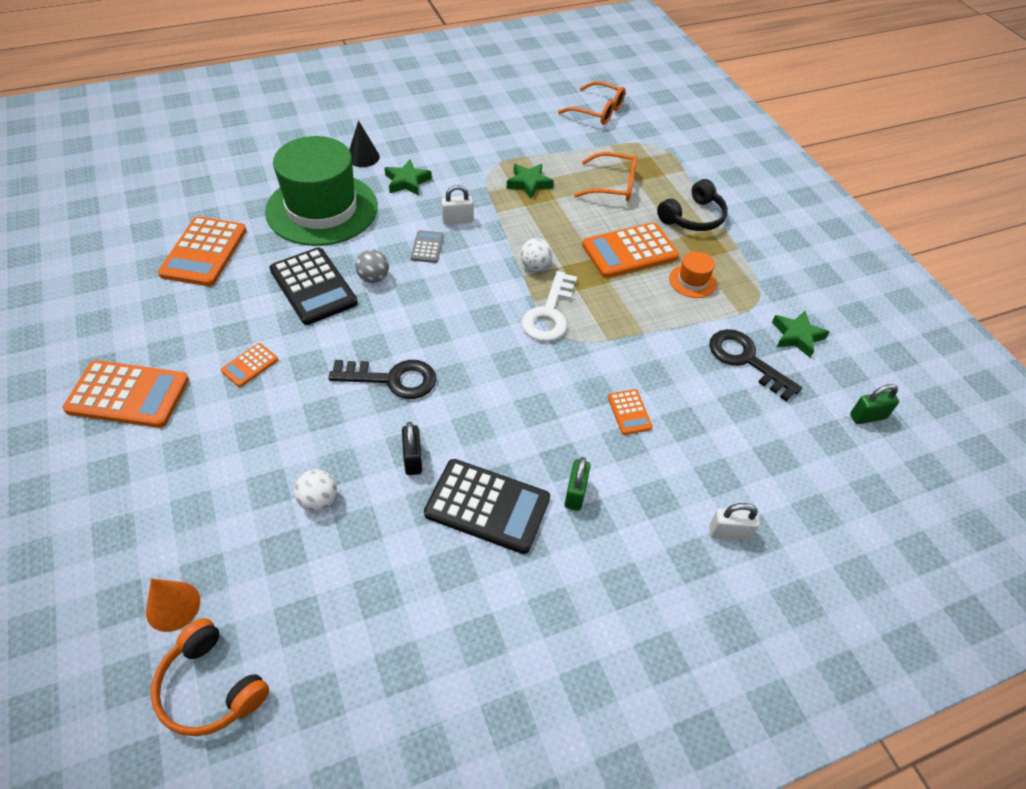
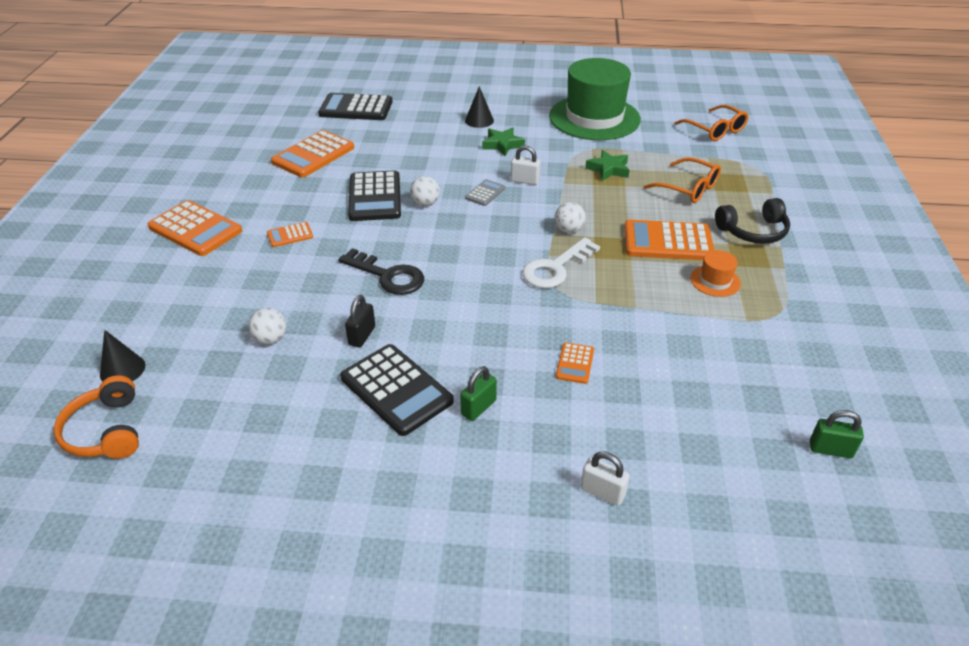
camera: 30 degrees right, 10 degrees down
orange cone [146,579,200,632] -> black cone [100,330,145,382]
green hat [265,136,378,246] -> green hat moved to [549,58,641,140]
grey ball [355,249,389,283] -> white ball [410,176,440,206]
black key [709,329,802,402] -> none
green star [772,311,829,358] -> none
none -> black calculator [318,93,393,120]

